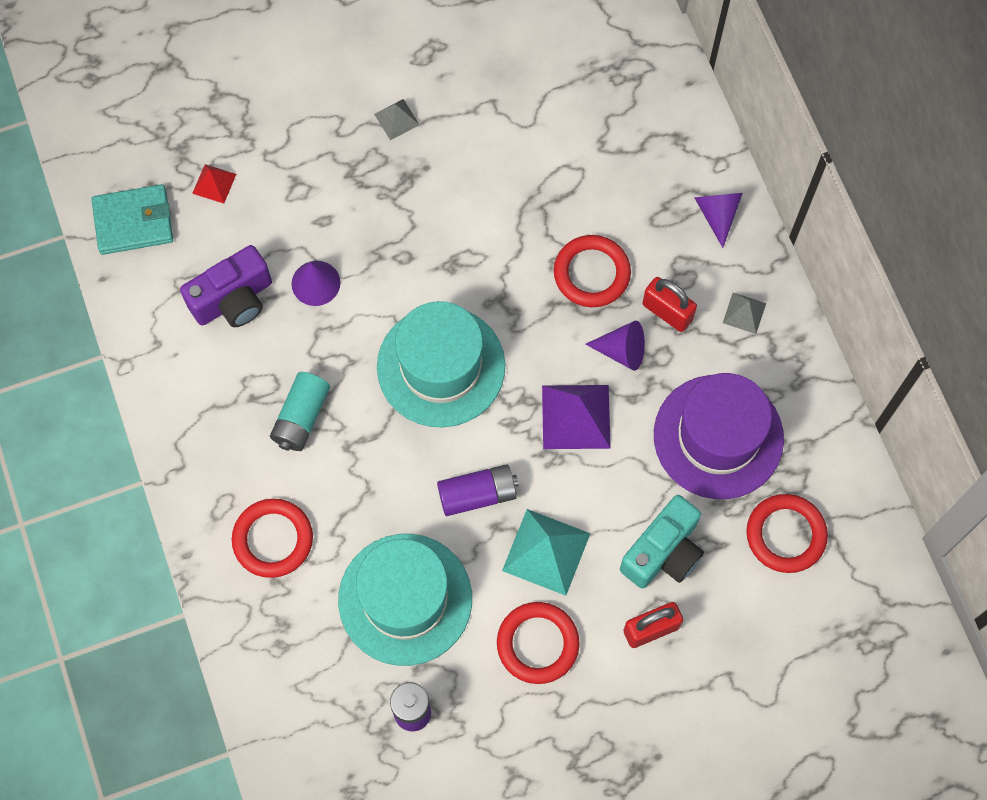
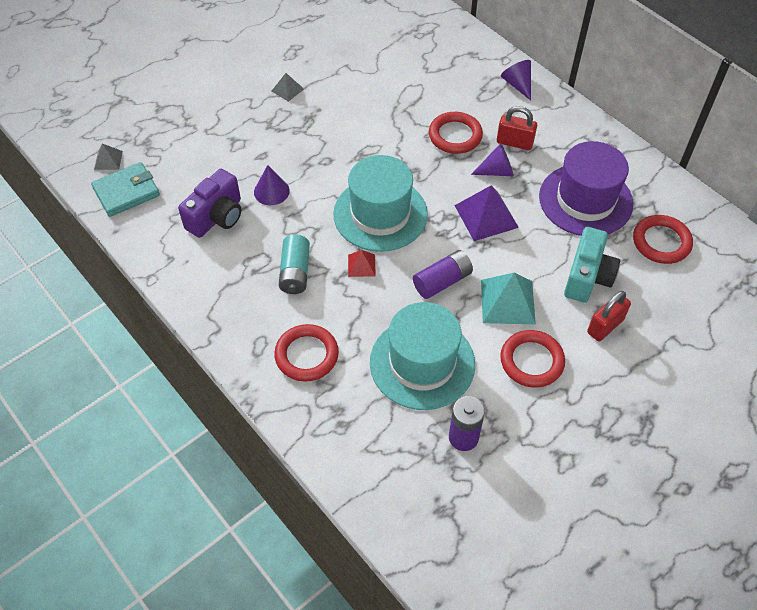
camera: 20 degrees left, 15 degrees down
red pyramid [192,164,236,203] -> red pyramid moved to [348,250,376,277]
grey pyramid [723,293,766,334] -> grey pyramid moved to [94,144,123,170]

